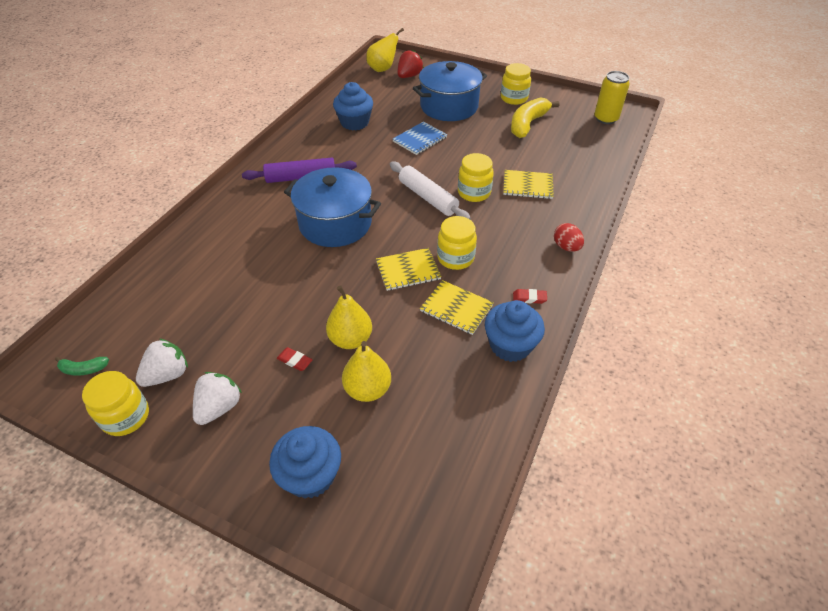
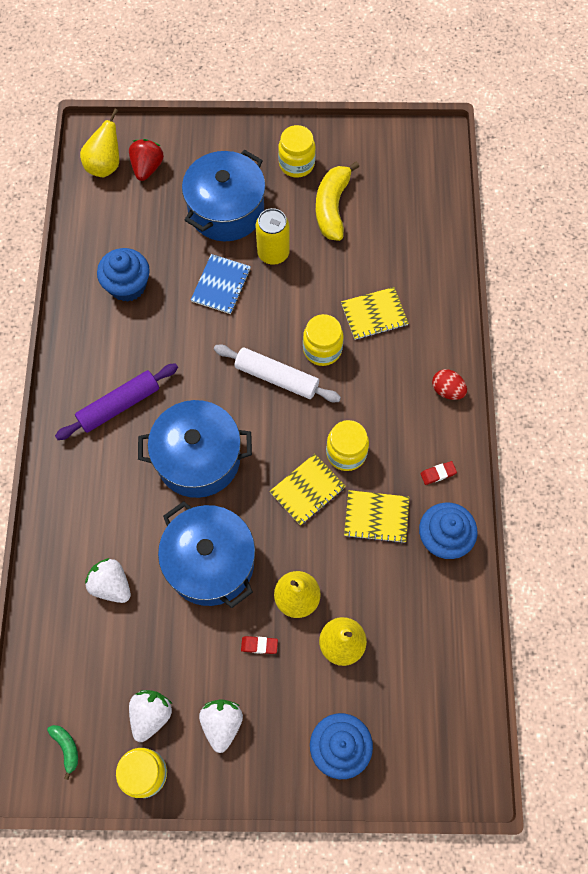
camera: 25 degrees left, 20 degrees up
green banana [55,357,109,376] -> green banana turned 90 degrees counterclockwise [47,725,78,780]
yellow can [594,71,630,124] -> yellow can moved to [256,208,290,265]
none -> white strawberry [85,558,131,603]
none -> blue pot [158,501,255,608]

